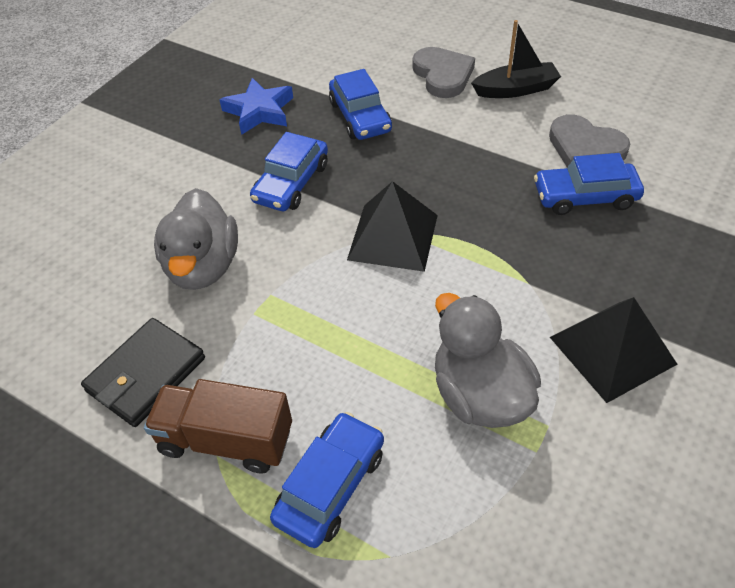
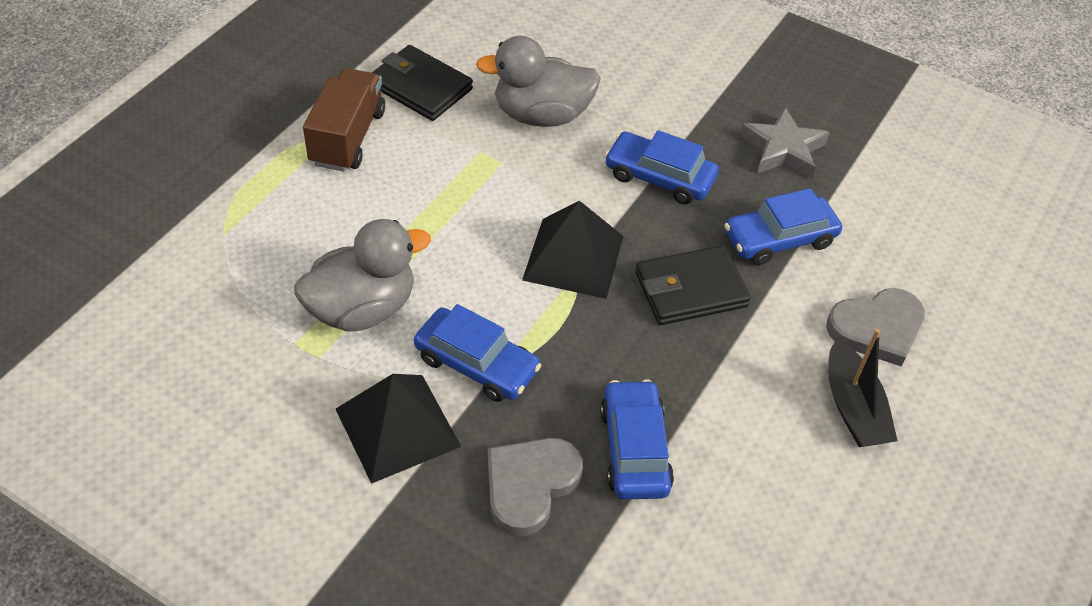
camera: 85 degrees right, 0 degrees up
blue star [219,78,293,135] -> grey star [740,107,830,179]
blue car [270,412,384,548] -> blue car moved to [414,304,542,402]
grey heart [549,114,630,167] -> grey heart moved to [488,438,583,536]
none -> black wallet [635,245,751,325]

